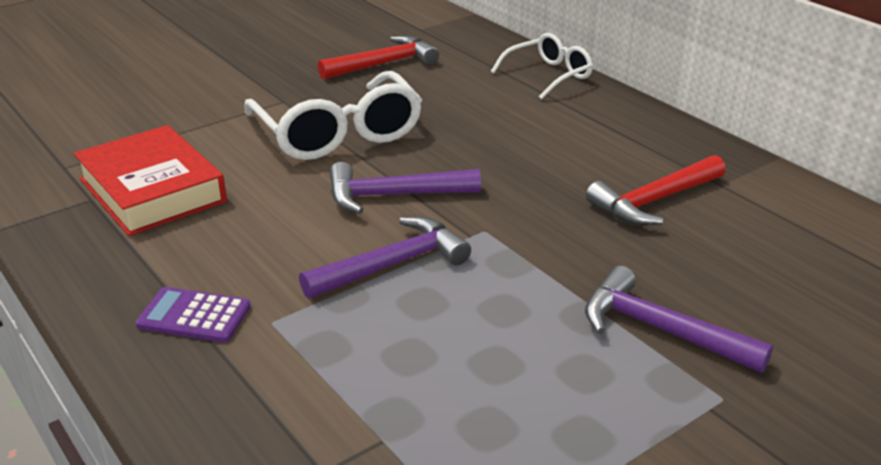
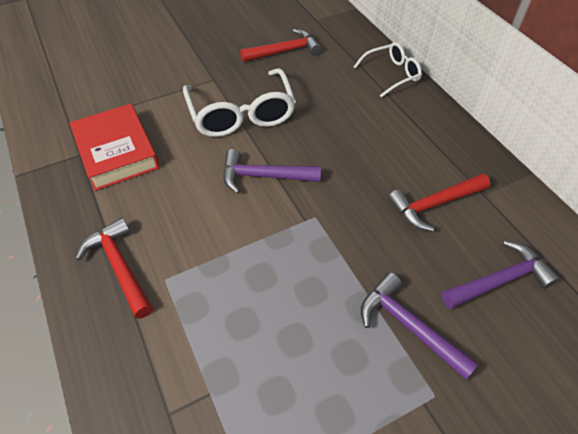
camera: 10 degrees right, 20 degrees up
purple calculator [136,287,251,342] -> red hammer [76,218,153,319]
purple hammer [299,216,471,299] -> purple hammer moved to [441,240,560,309]

